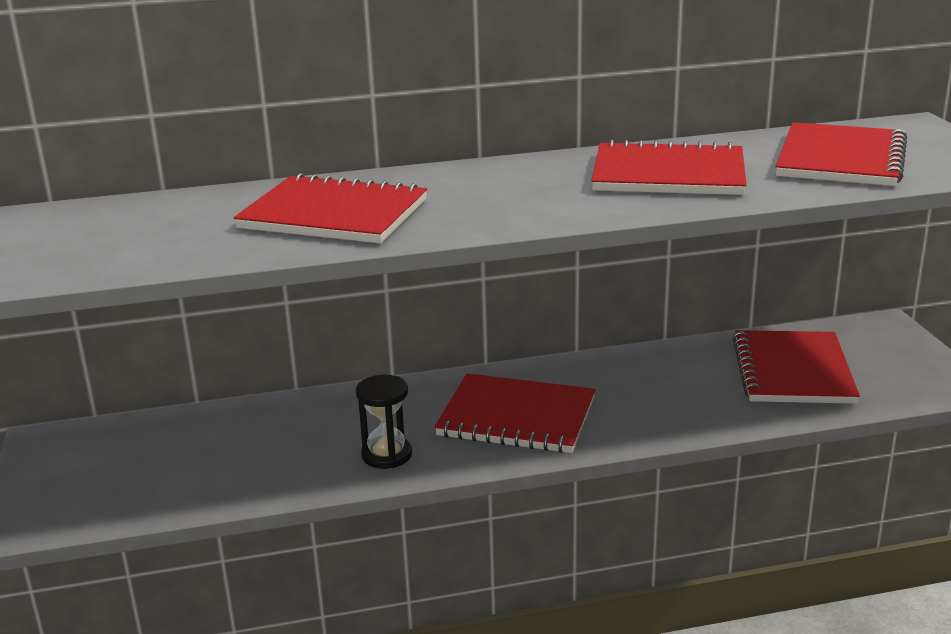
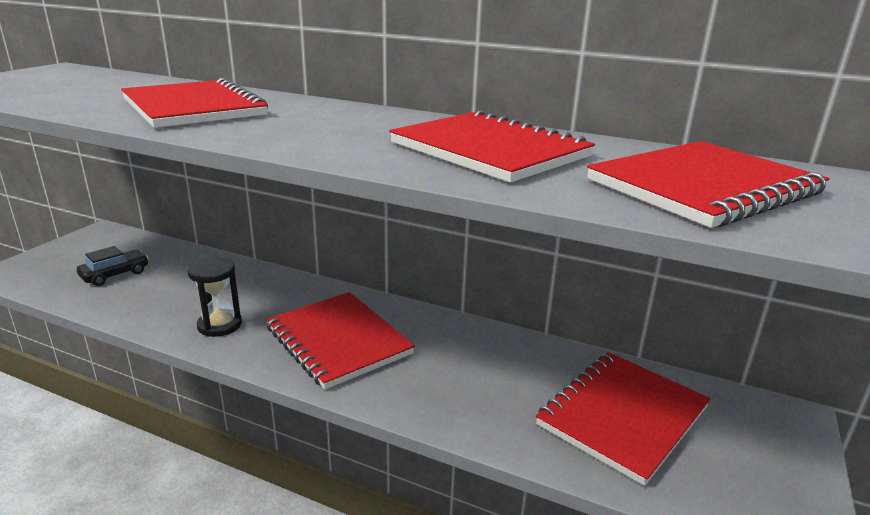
camera: 35 degrees right, 0 degrees up
none -> black car [77,246,149,286]

